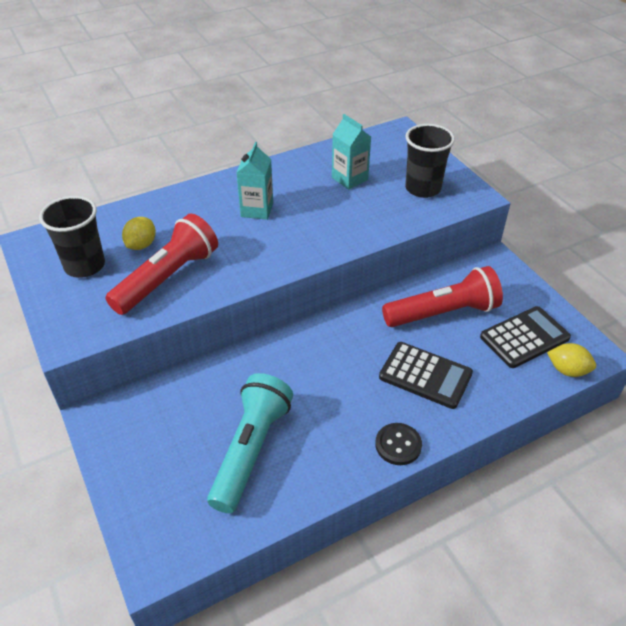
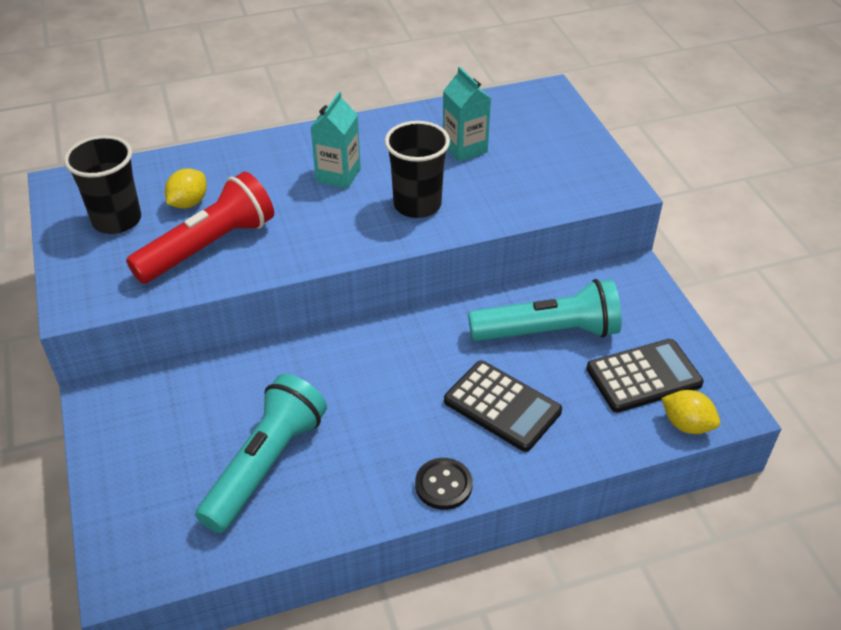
camera: 10 degrees right, 0 degrees up
red flashlight [382,266,503,327] -> turquoise flashlight [468,279,622,341]
black cup [405,124,455,198] -> black cup moved to [385,121,450,218]

